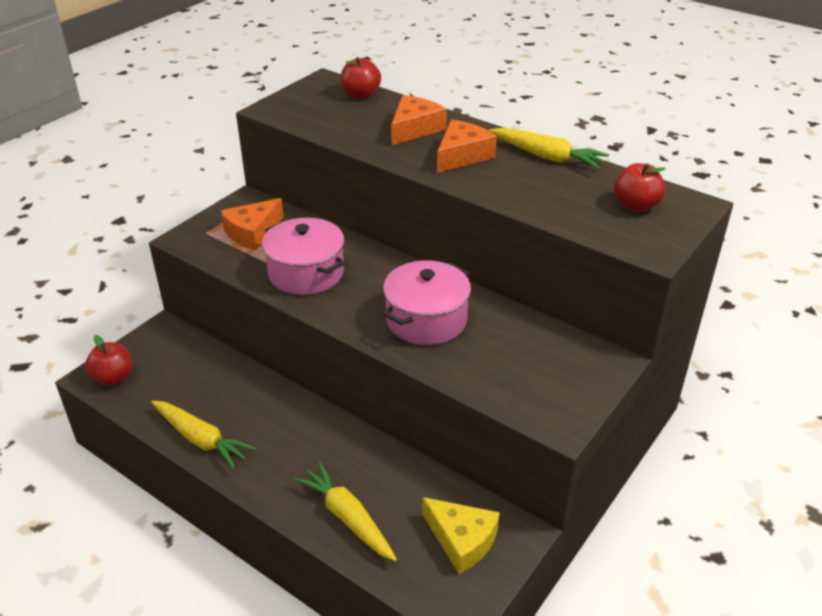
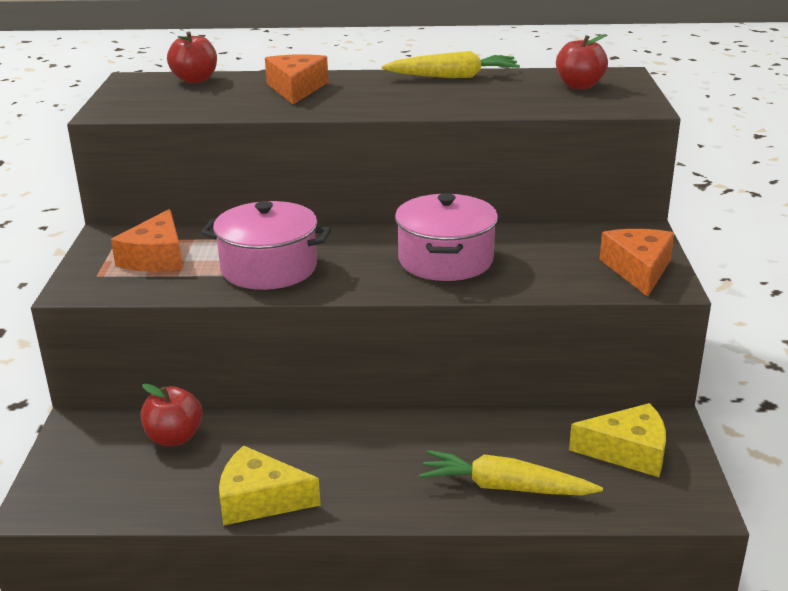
camera: 35 degrees left, 10 degrees down
red apple [85,335,132,386] -> red apple moved to [141,384,203,446]
yellow carrot [151,401,256,469] -> yellow cheese [219,445,321,526]
orange cheese [437,120,497,173] -> orange cheese moved to [600,229,674,297]

